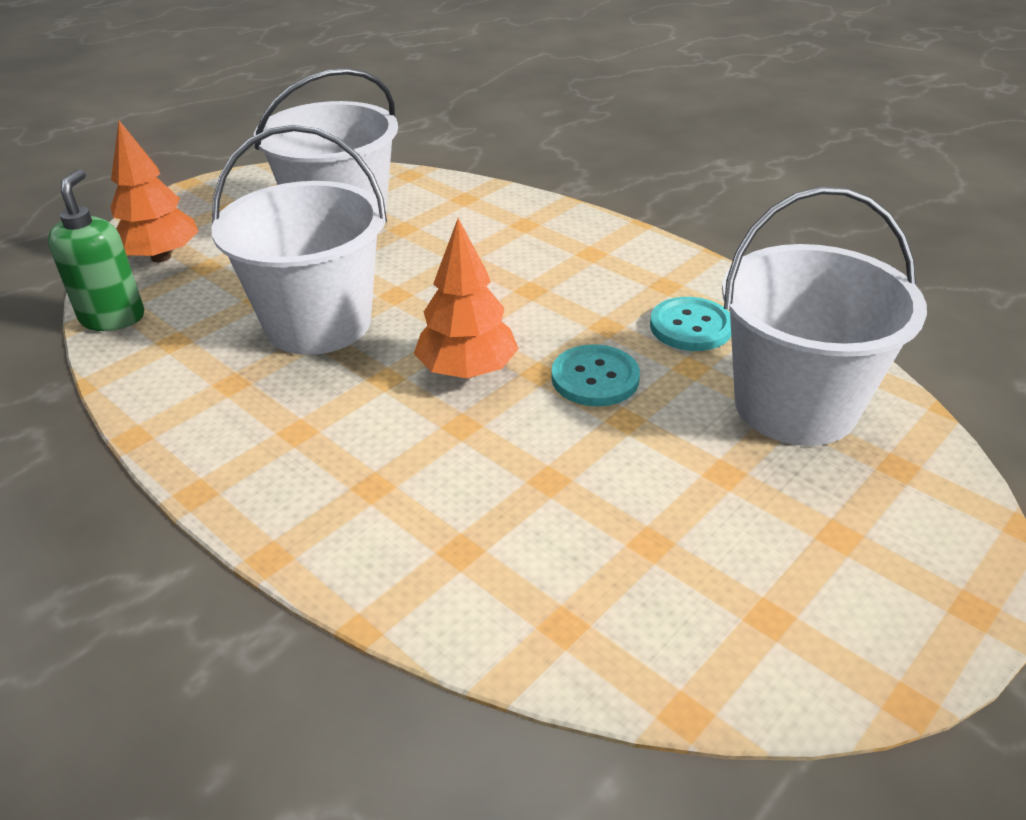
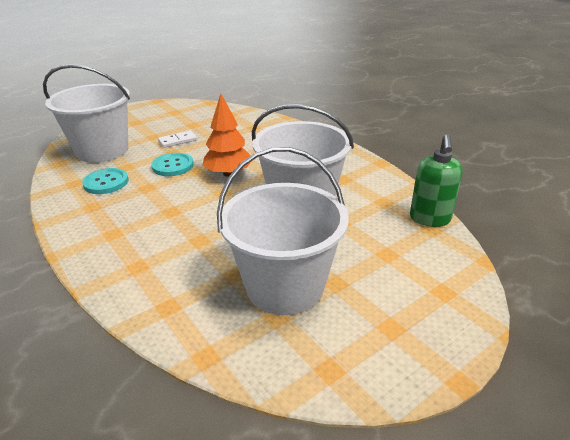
camera: 170 degrees left, 5 degrees down
orange tree [110,121,199,262] -> none
none -> white domino [158,131,197,148]

